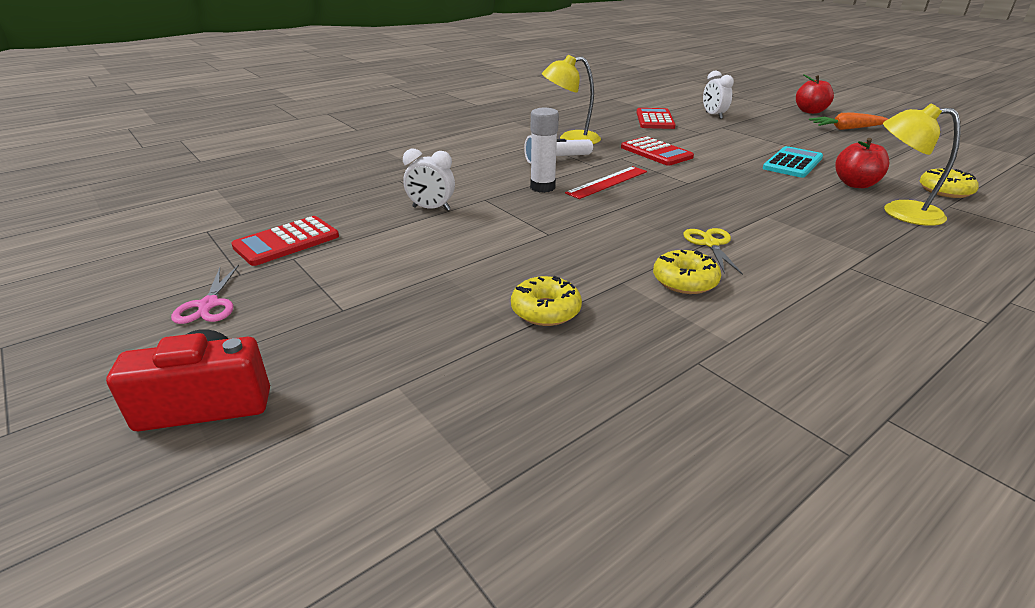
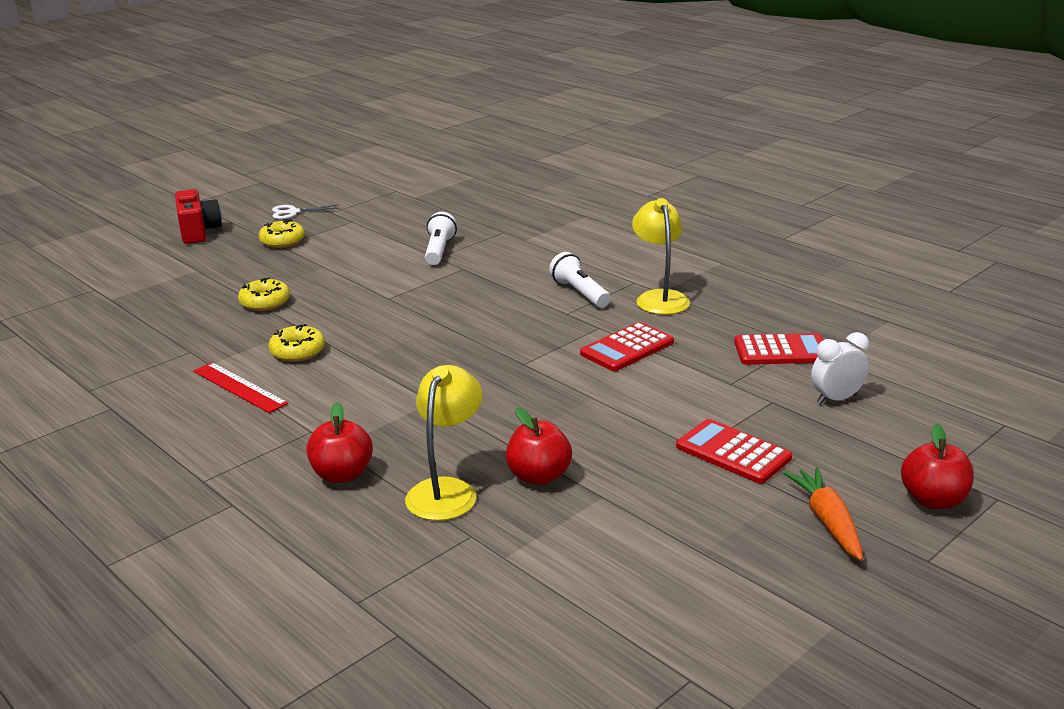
camera: 85 degrees right, 5 degrees down
pink scissors [171,265,239,324] -> white scissors [272,204,340,219]
red calculator [231,216,339,266] -> red calculator moved to [676,419,792,484]
white clock [403,149,455,211] -> white flashlight [425,212,457,265]
white glue stick [530,108,559,193] -> none
red ruler [565,166,647,199] -> red ruler moved to [193,362,288,413]
yellow scissors [683,228,743,275] -> none
turquoise calculator [763,146,823,178] -> none
yellow donut [920,168,979,198] -> yellow donut moved to [259,220,305,248]
none -> red apple [306,402,373,483]

